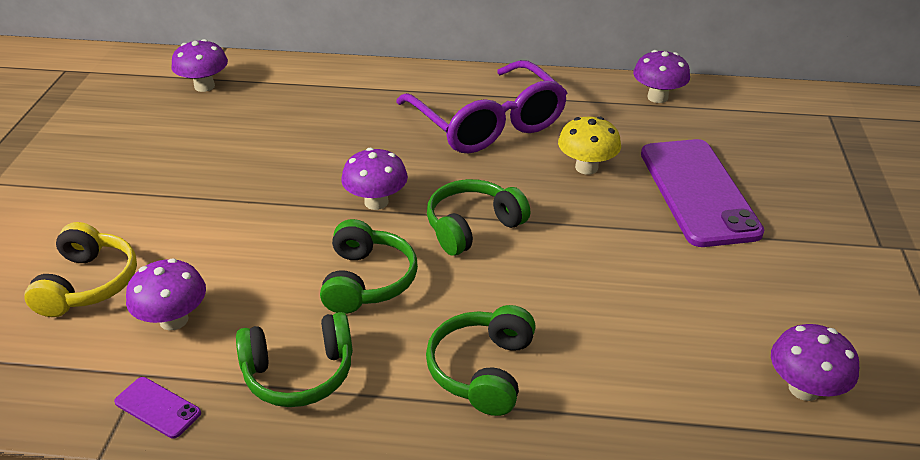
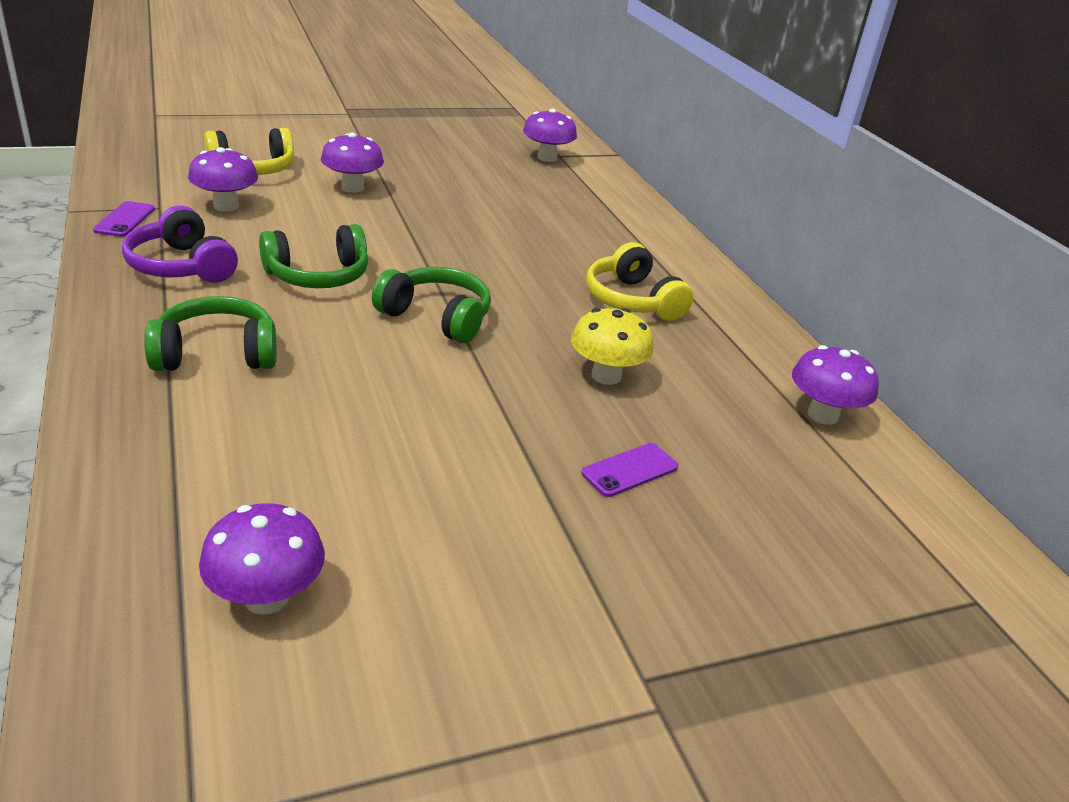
camera: 60 degrees right, 5 degrees down
green headphones [236,312,353,407] -> purple headphones [122,206,238,283]
purple mushroom [341,148,408,210] -> purple mushroom moved to [321,133,384,193]
purple glasses [396,60,567,154] -> yellow headphones [586,242,693,321]
purple phone [641,139,764,247] -> purple phone [581,443,678,497], size x0.41

